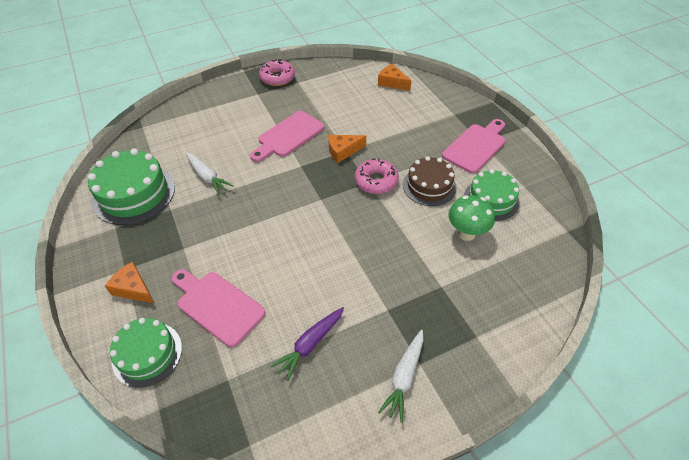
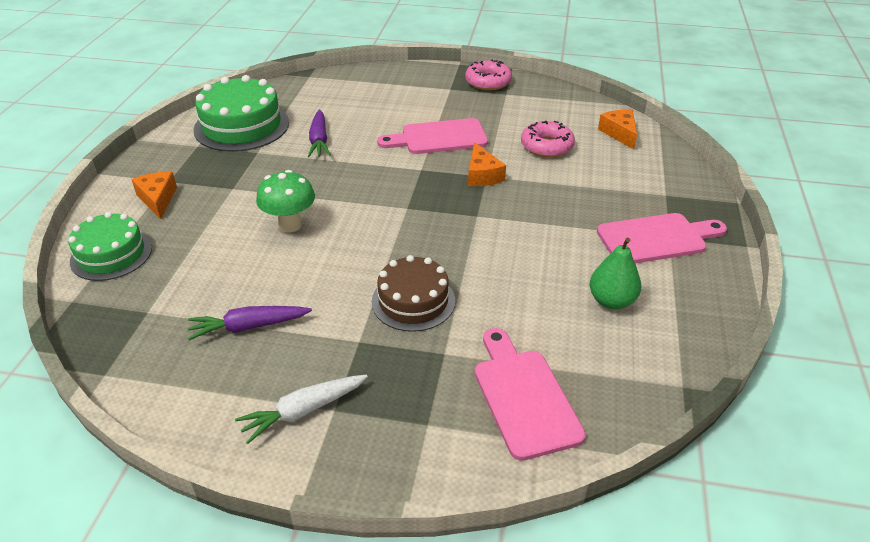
camera: 35 degrees right, 10 degrees down
pink cutting board [172,269,266,347] -> pink cutting board moved to [475,328,586,461]
white carrot [186,153,233,195] -> purple carrot [308,109,331,157]
orange cheese [328,135,366,163] -> orange cheese turned 120 degrees counterclockwise [468,142,506,186]
pink donut [355,158,399,194] -> pink donut moved to [521,121,575,157]
brown cake [403,156,457,206] -> brown cake moved to [372,255,455,332]
green mushroom [448,195,495,241] -> green mushroom moved to [256,170,315,232]
green cake [464,169,520,221] -> green pear [590,238,641,309]

